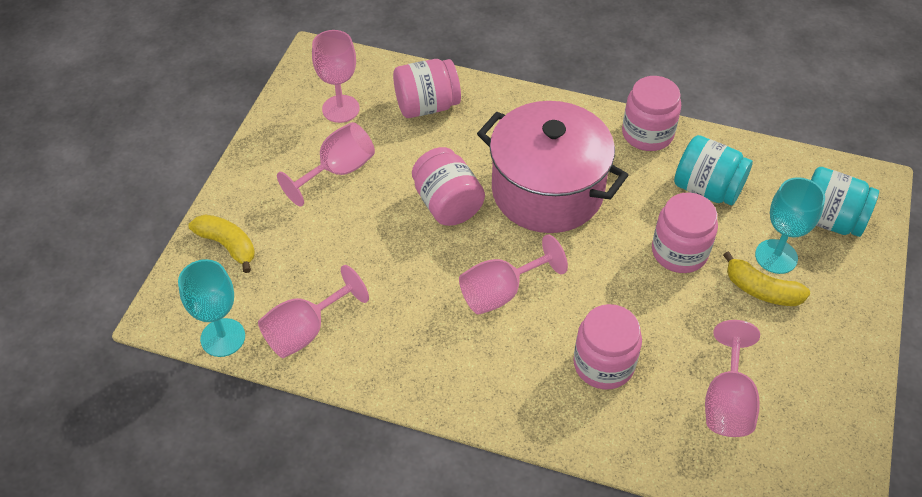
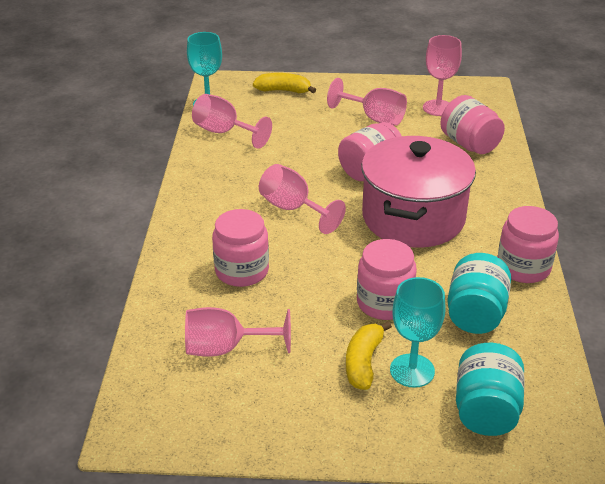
camera: 75 degrees right, 15 degrees down
yellow banana [189,214,255,273] -> yellow banana turned 105 degrees counterclockwise [253,73,316,93]

